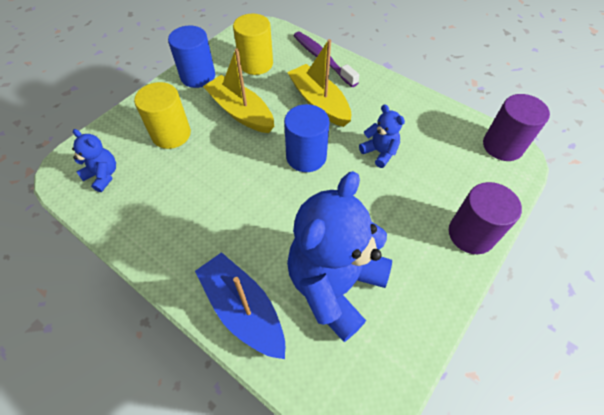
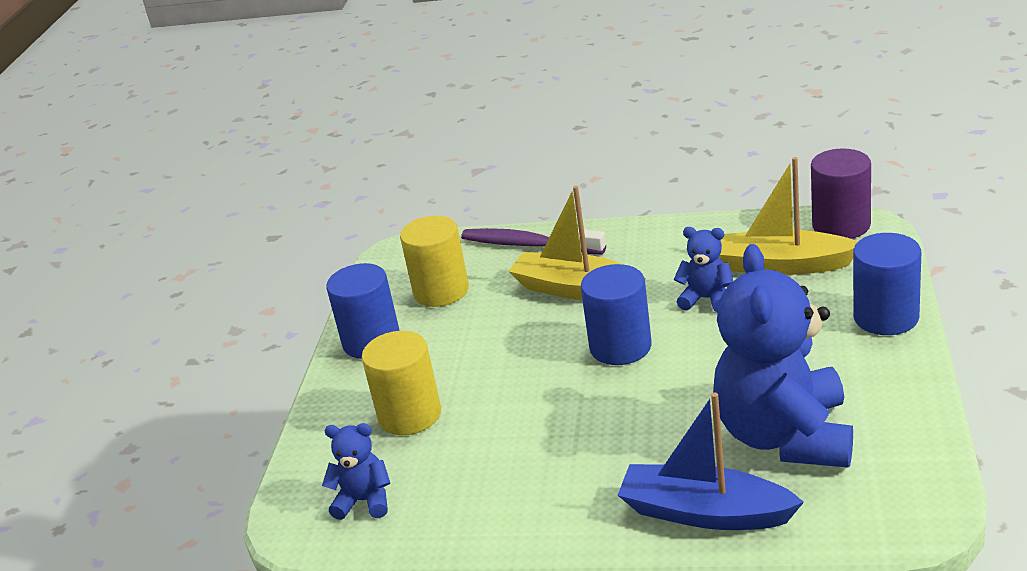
camera: 25 degrees left, 25 degrees down
yellow boat [203,48,274,133] -> yellow boat moved to [719,157,857,275]
purple cylinder [449,182,522,254] -> blue cylinder [853,233,921,335]

